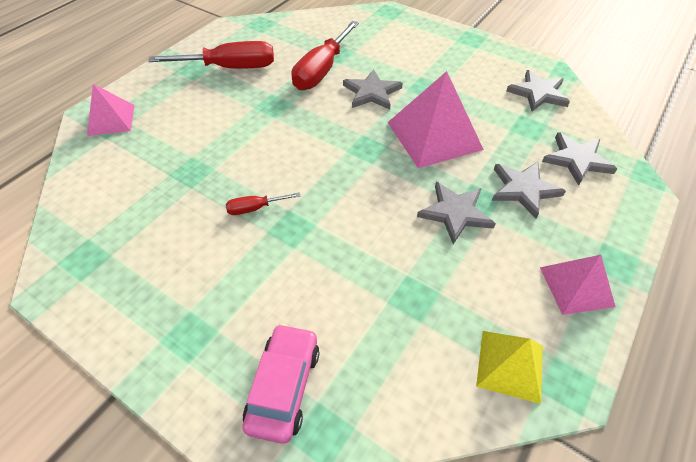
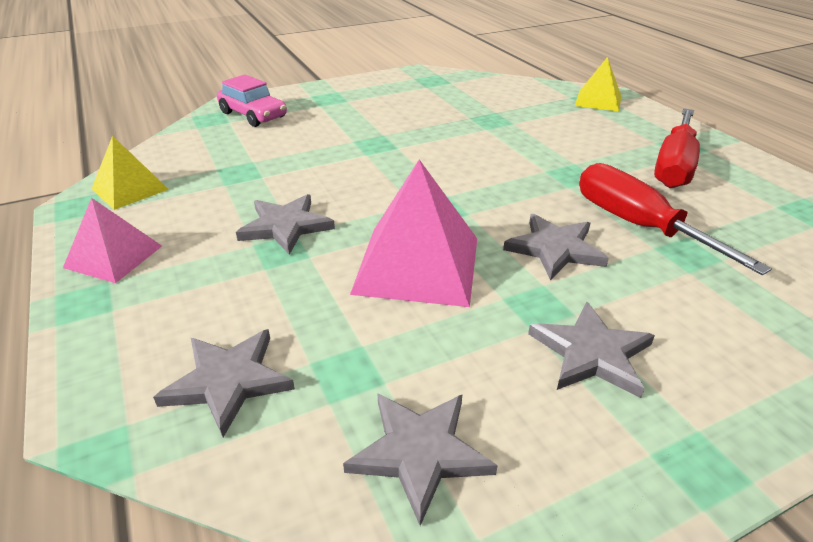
camera: 120 degrees right, 15 degrees down
pink pyramid [87,84,134,136] -> yellow pyramid [575,57,621,112]
red screwdriver [226,192,300,215] -> none
grey star [492,162,566,219] -> grey star moved to [528,301,655,398]

